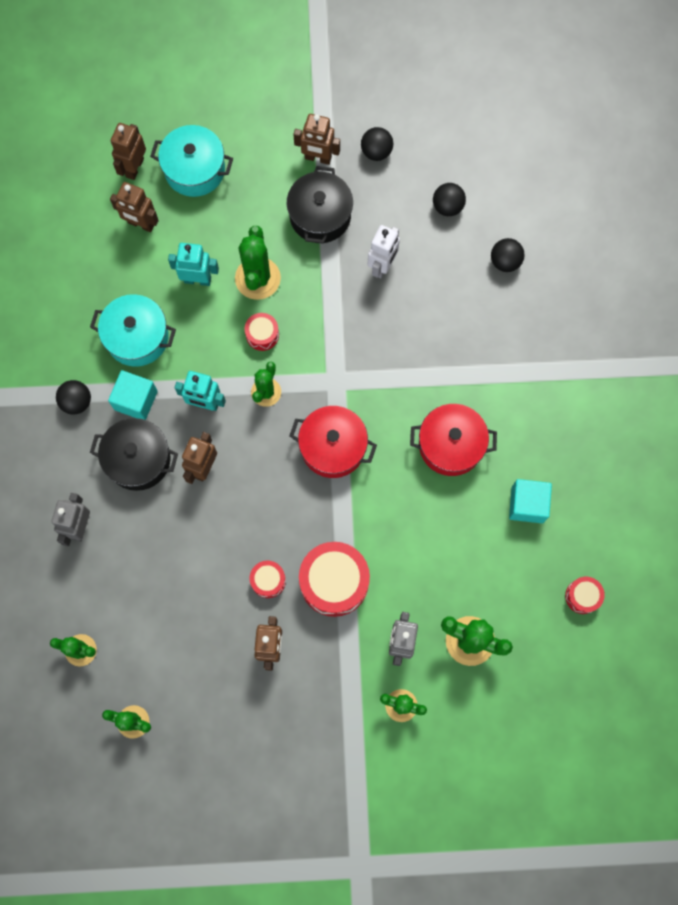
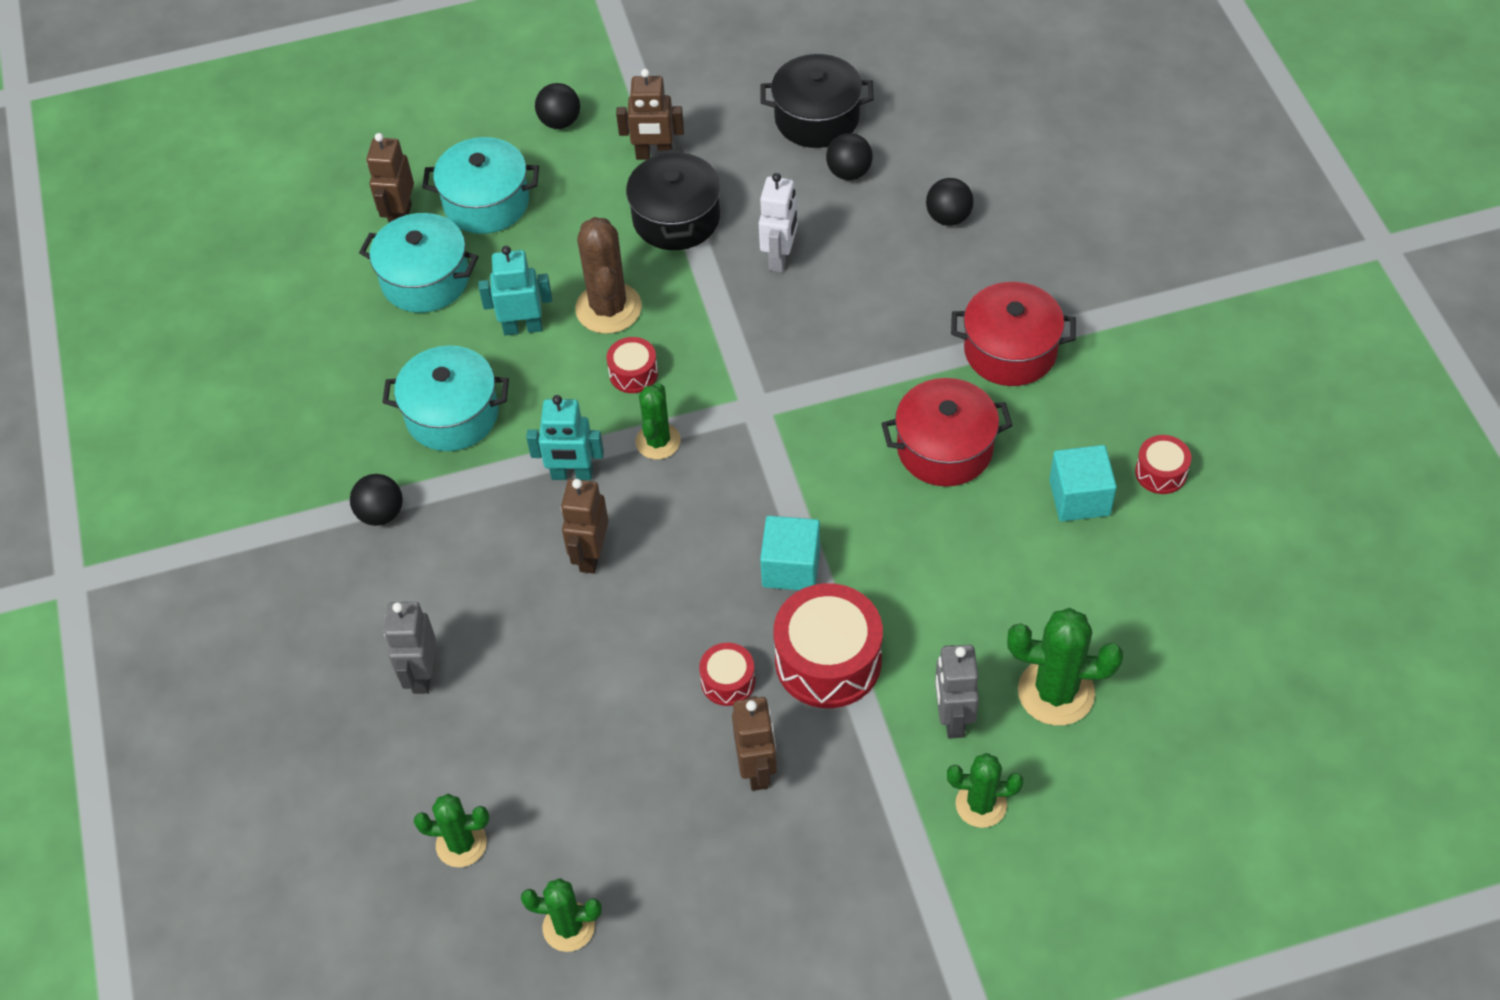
camera: 10 degrees left, 20 degrees down
black pot [90,418,178,491] -> black pot moved to [760,54,874,148]
turquoise cube [108,370,158,420] -> turquoise cube moved to [760,516,820,590]
brown robot [110,182,159,232] -> turquoise pot [359,213,479,313]
green cactus [235,226,281,300] -> brown cactus [575,217,642,334]
red pot [289,406,377,478] -> red pot moved to [951,282,1076,386]
black ball [361,127,393,161] -> black ball moved to [535,83,580,129]
red drum [565,577,605,614] -> red drum moved to [1135,435,1191,494]

